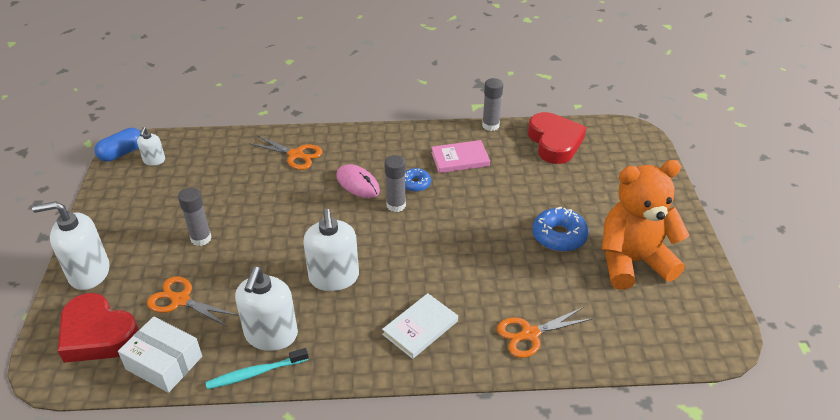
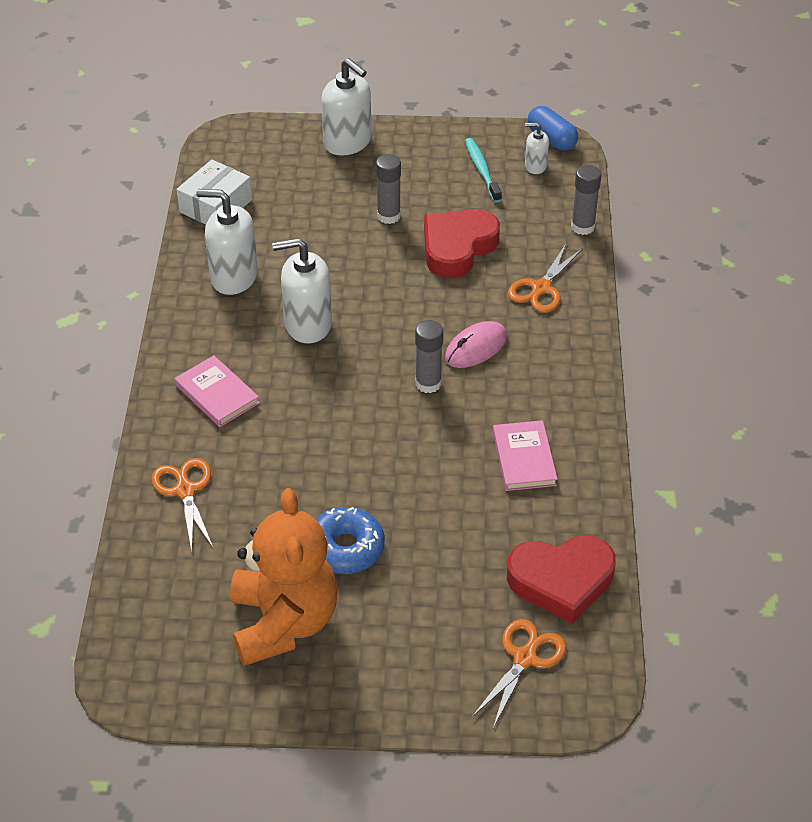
camera: 95 degrees right, 5 degrees up
white soap dispenser [32,201,110,290] -> white soap dispenser turned 135 degrees clockwise [321,58,372,156]
red heart [58,293,139,363] -> red heart moved to [424,209,500,278]
orange scissors [147,276,238,326] -> orange scissors moved to [472,619,566,728]
turquoise toothbrush [206,348,309,389] -> turquoise toothbrush moved to [465,138,502,203]
white book [382,293,458,359] -> pink book [175,355,259,427]
blue donut [405,168,431,192] -> none
grey glue stick [482,78,503,131] -> grey glue stick moved to [571,165,601,235]

